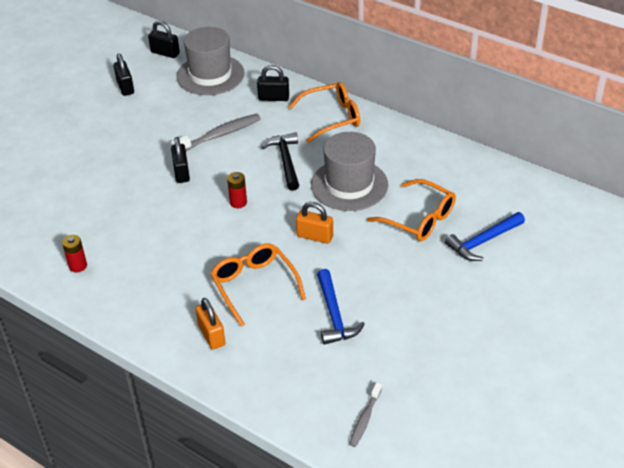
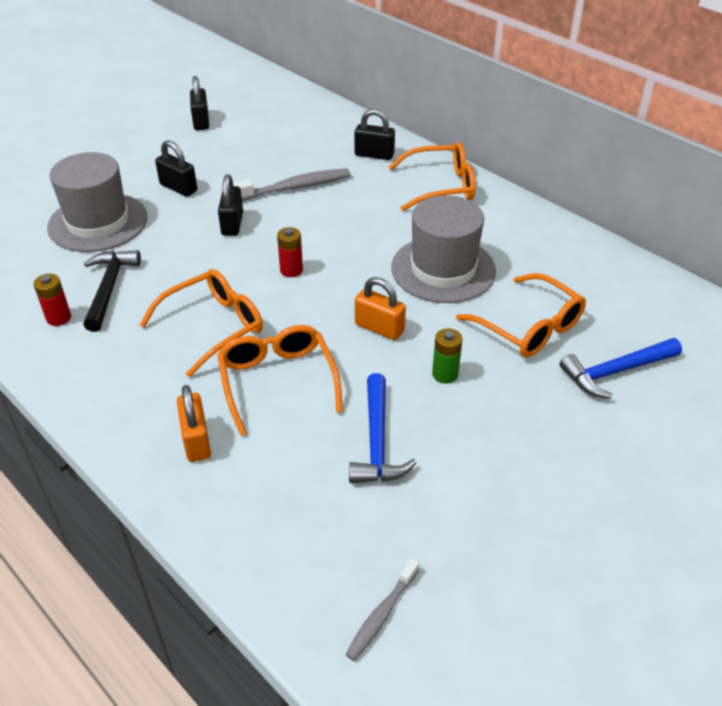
camera: 10 degrees right, 0 degrees up
black padlock [148,21,180,58] -> black padlock moved to [155,140,197,197]
grey hat [177,27,245,95] -> grey hat moved to [47,152,148,252]
black hammer [261,132,299,191] -> black hammer moved to [83,250,141,332]
none -> orange glasses [139,269,263,377]
none -> green battery [432,329,462,384]

